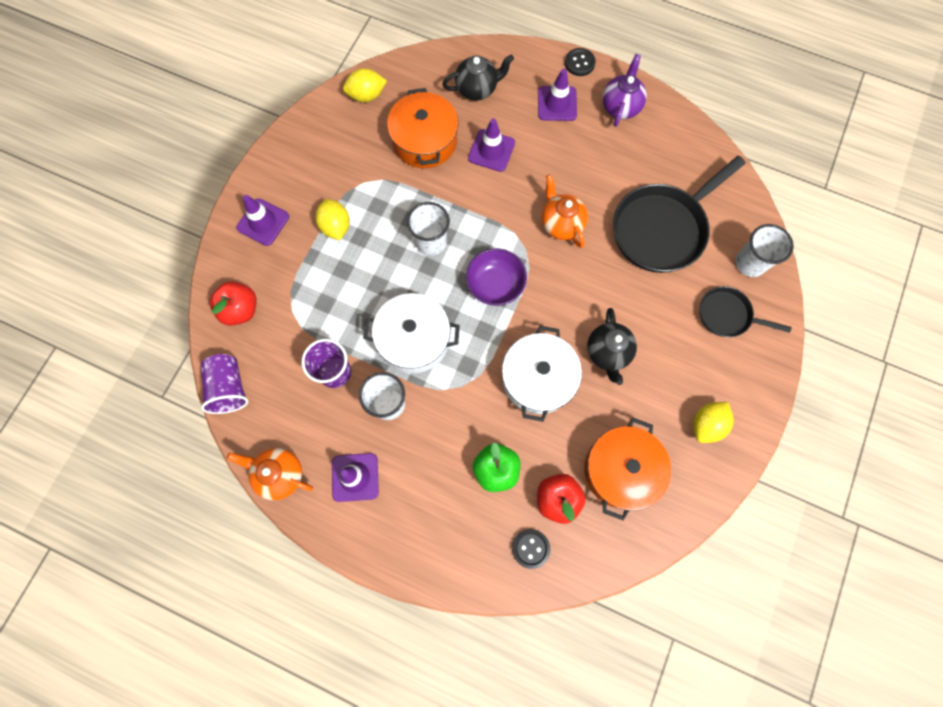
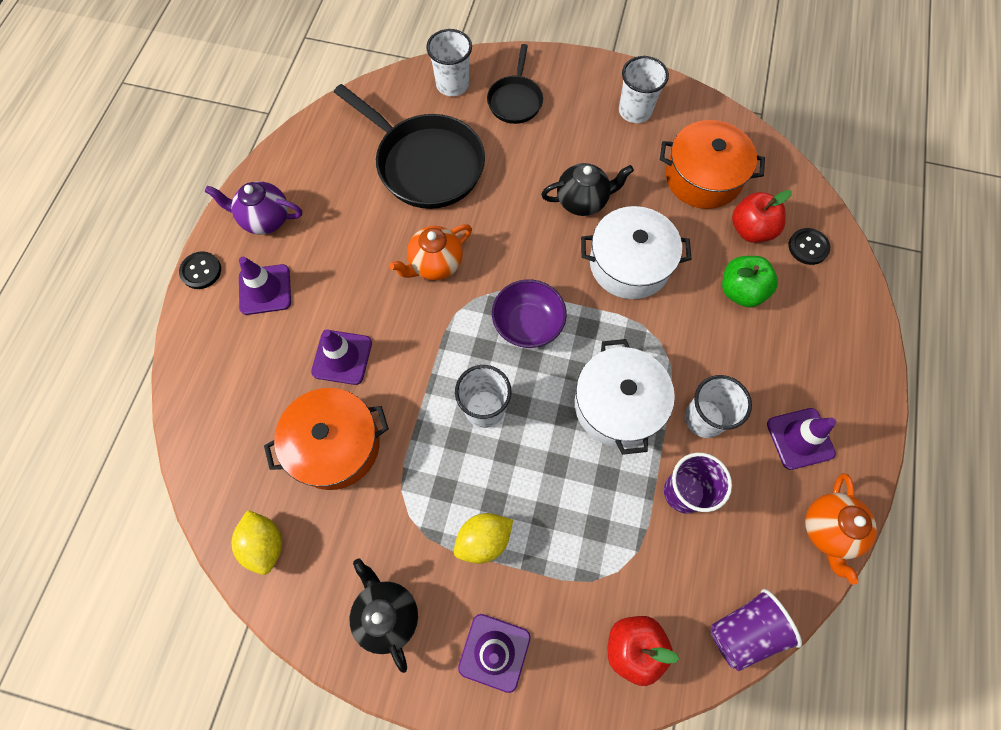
camera: 100 degrees left, 5 degrees down
black teapot [442,55,514,100] -> black teapot moved to [350,559,418,673]
yellow lemon [693,402,734,443] -> white cup [619,56,669,123]

